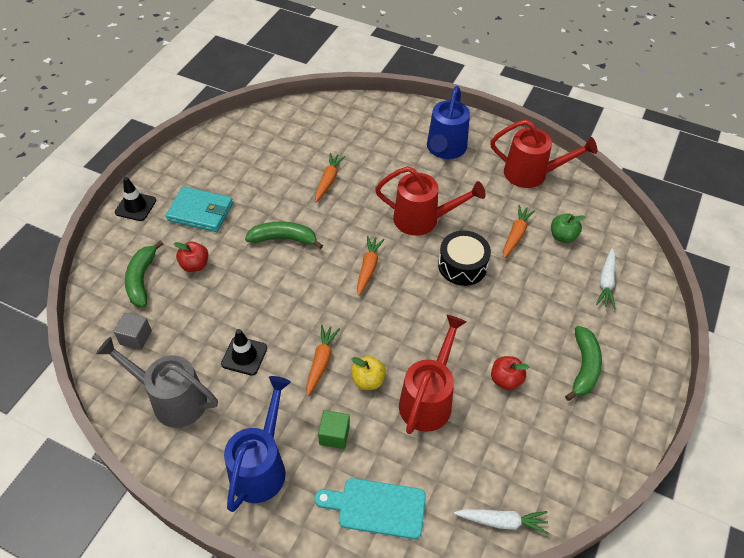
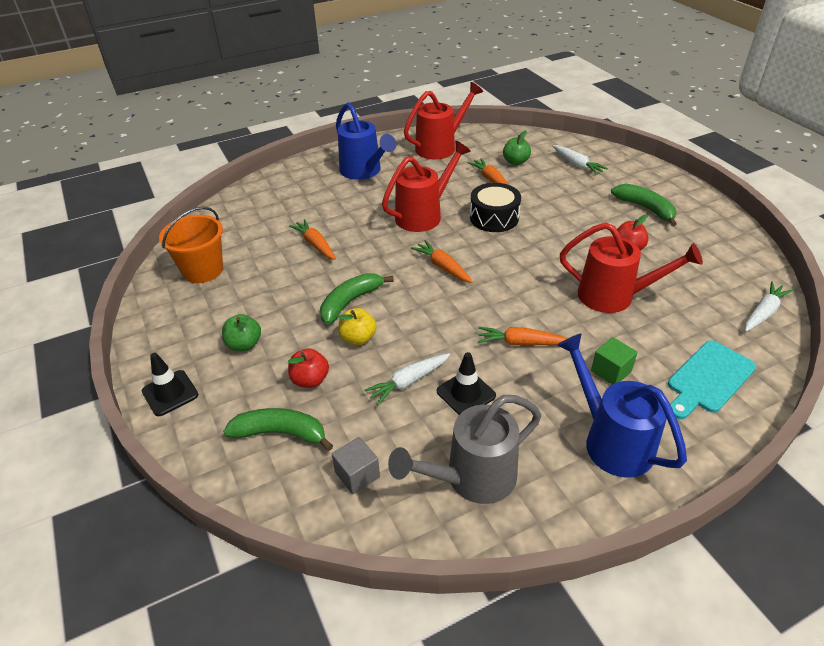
camera: 50 degrees left, 10 degrees down
green banana [125,241,163,307] -> green banana turned 150 degrees clockwise [223,408,333,451]
turquoise wallet [165,186,233,232] -> green apple [222,314,261,351]
orange carrot [306,325,340,396] -> orange carrot turned 45 degrees counterclockwise [478,327,568,345]
yellow apple [351,356,386,390] -> yellow apple moved to [338,308,377,345]
red watering can [399,315,466,434] -> red watering can turned 135 degrees clockwise [560,222,703,313]
none -> orange bucket [159,207,223,283]
none -> white carrot [364,353,450,406]

